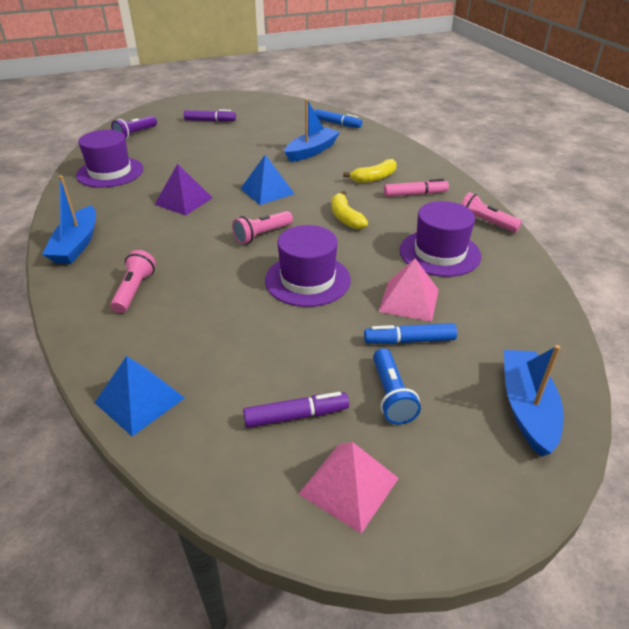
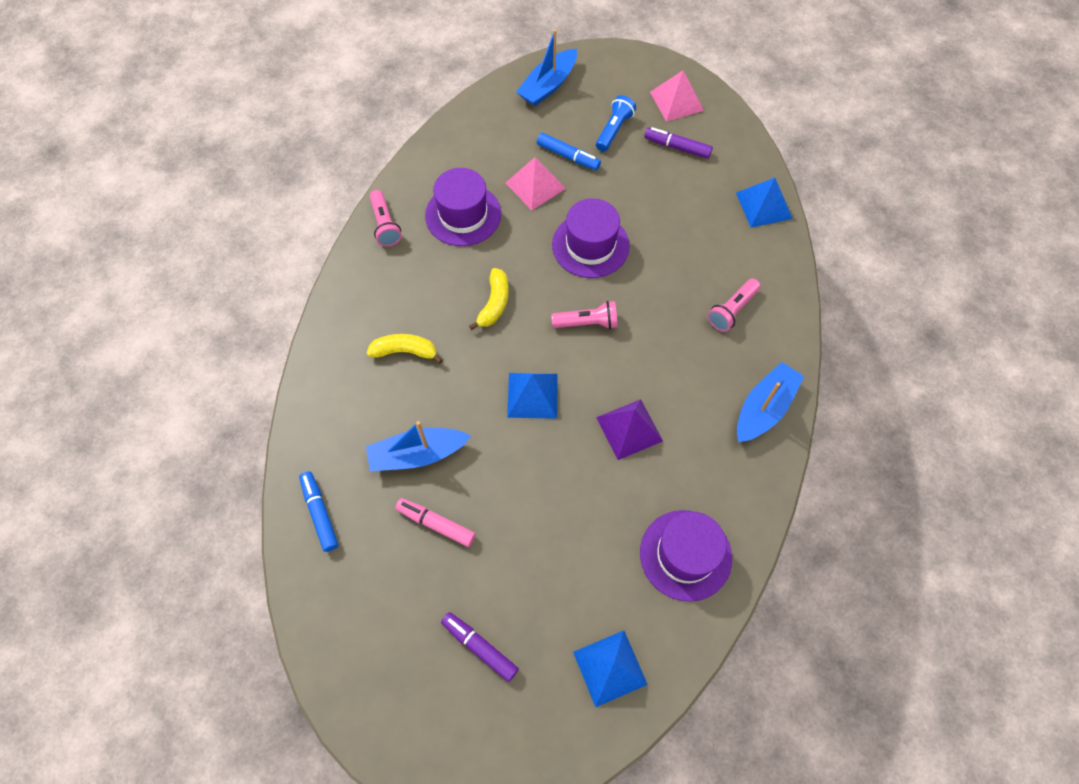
camera: 145 degrees left, 25 degrees up
purple flashlight [111,116,157,139] -> blue pyramid [573,631,648,708]
pink marker [384,179,449,197] -> pink marker moved to [395,498,476,547]

